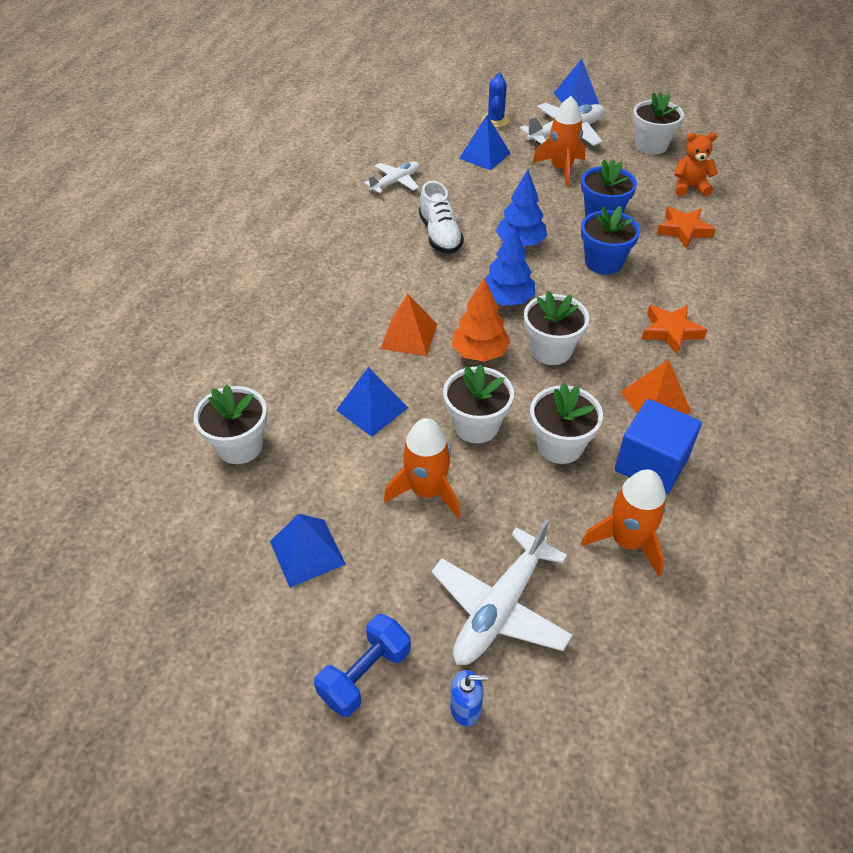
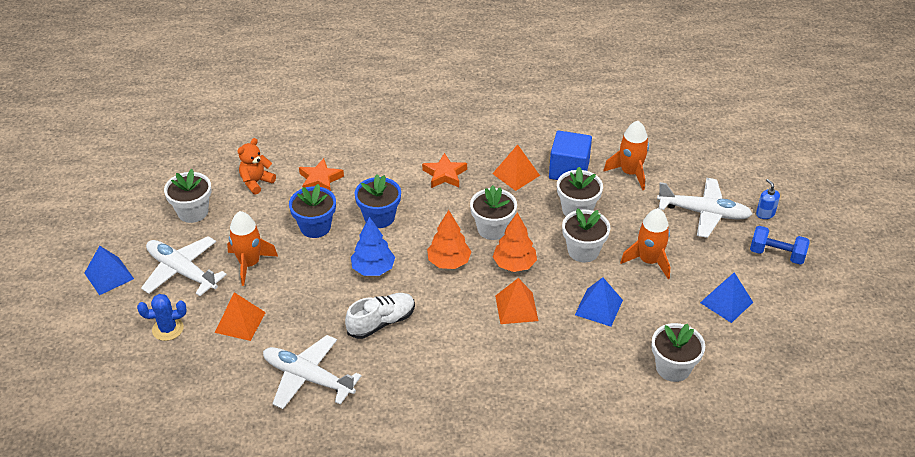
camera: 110 degrees left, 5 degrees down
white plane [364,161,419,193] -> white plane [263,335,362,409], size x1.60
blue pyramid [459,115,510,170] -> orange pyramid [215,292,266,341]
blue tree [485,226,535,306] -> orange tree [427,210,471,269]
orange teddy bear [674,132,718,196] -> orange teddy bear turned 60 degrees clockwise [237,138,276,195]

